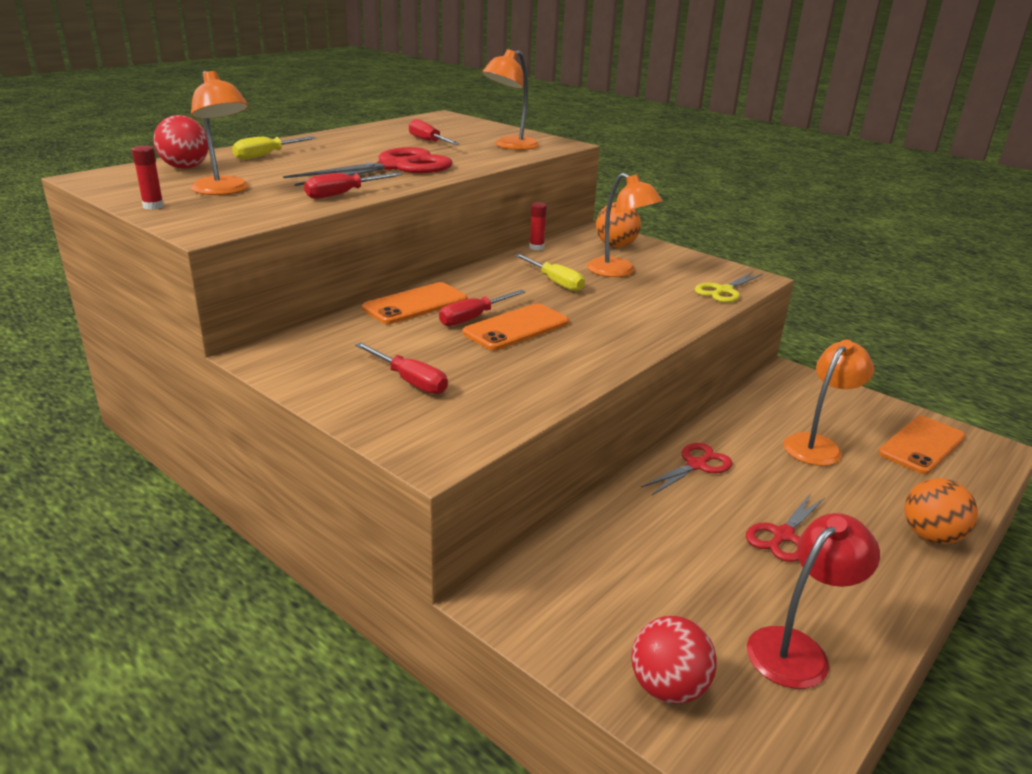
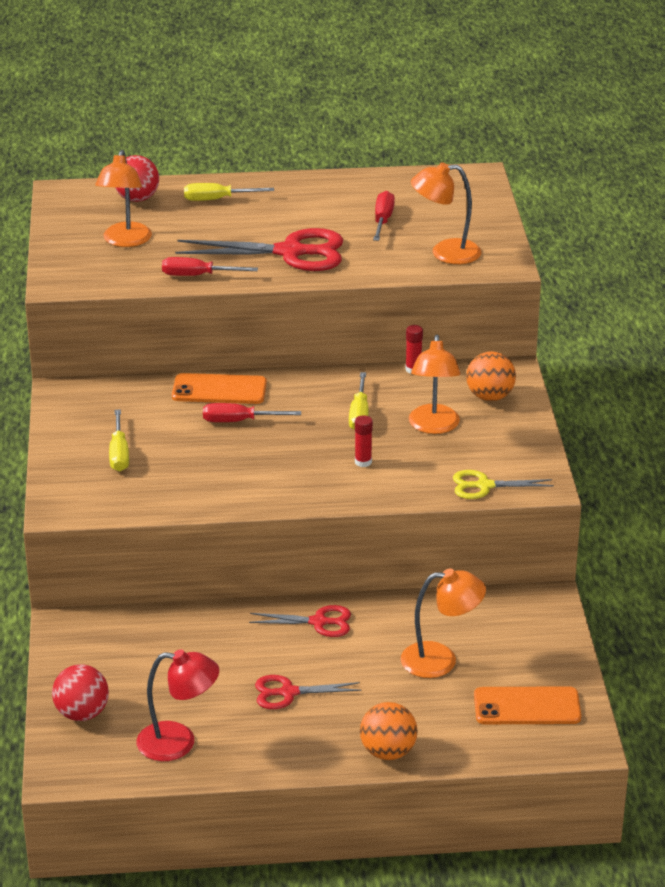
camera: 45 degrees right, 5 degrees up
red glue stick [131,145,164,210] -> red glue stick moved to [355,415,373,467]
red screwdriver [355,342,448,394] -> yellow screwdriver [109,409,129,471]
orange phone [463,303,569,350] -> none

